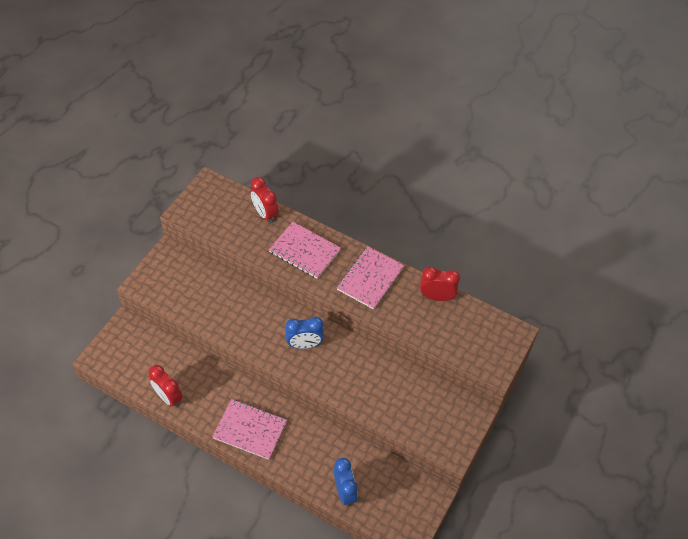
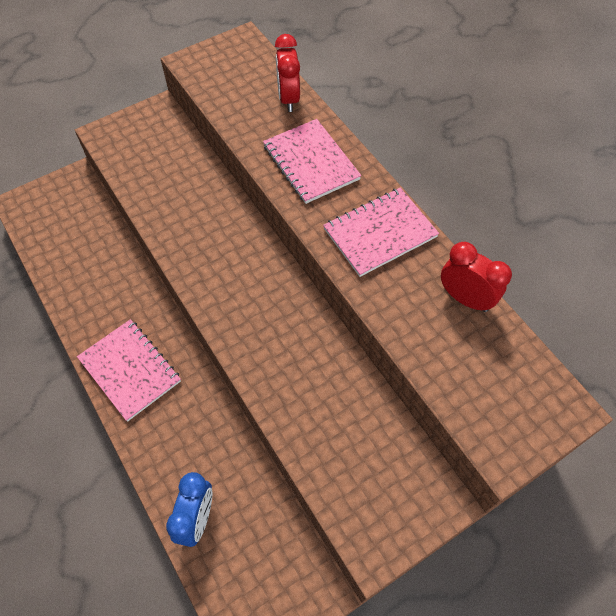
camera: 30 degrees right, 5 degrees up
red clock [149,365,183,407] -> none
blue clock [285,317,324,349] -> none

